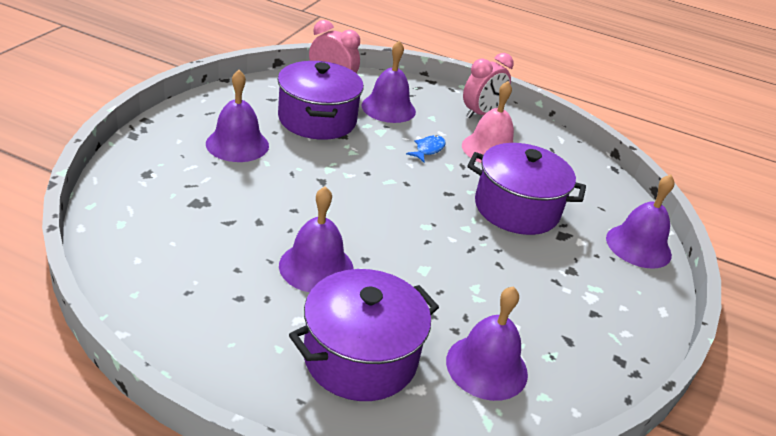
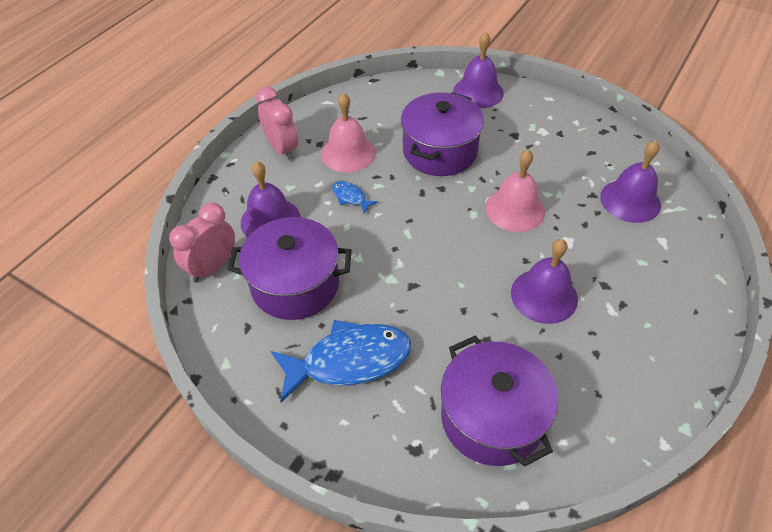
camera: 75 degrees left, 15 degrees up
purple bell [206,70,269,162] -> blue fish [271,320,412,402]
purple pot [289,269,439,401] -> purple pot moved to [441,336,558,467]
none -> pink bell [485,150,545,232]

